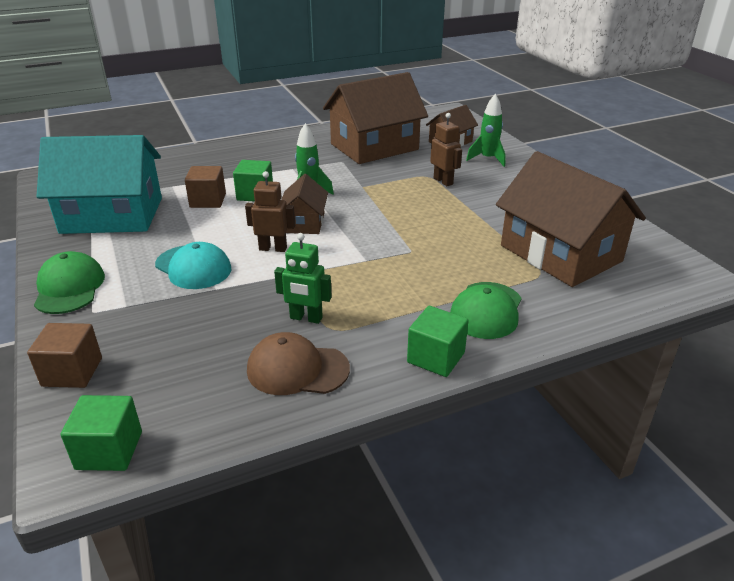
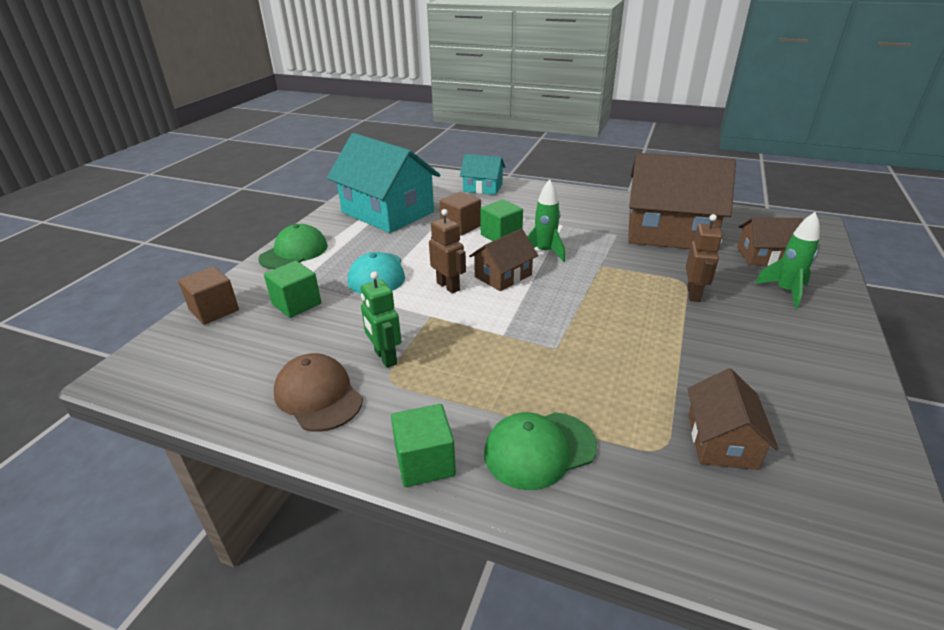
camera: 45 degrees right, 0 degrees up
green cube [61,395,142,471] -> green cube moved to [264,261,321,318]
brown house [496,151,646,287] -> brown house [688,368,779,470], size x0.50
none -> turquoise house [460,154,505,195]

